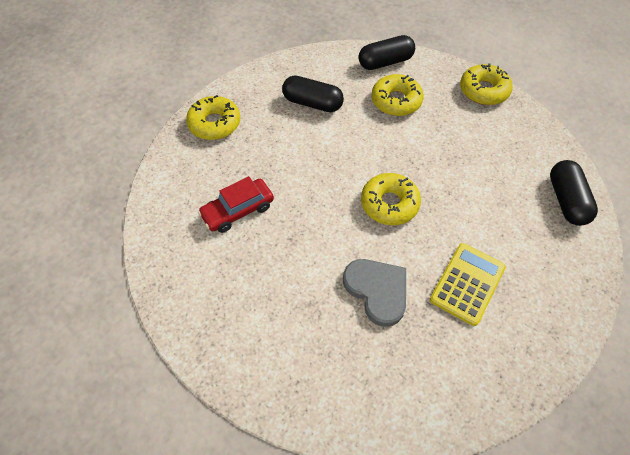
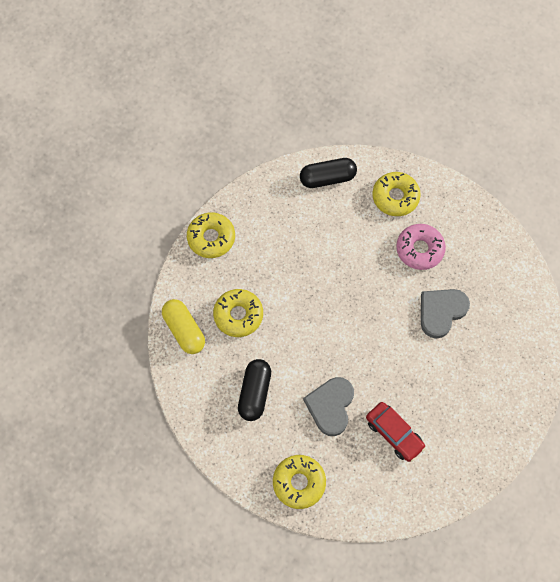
camera: 100 degrees left, 10 degrees up
black capsule [359,35,415,70] -> yellow capsule [162,299,205,354]
yellow donut [361,173,421,225] -> yellow donut moved to [372,172,421,216]
yellow calculator [430,243,506,326] -> pink donut [396,224,446,270]
none -> grey heart [303,377,354,436]

